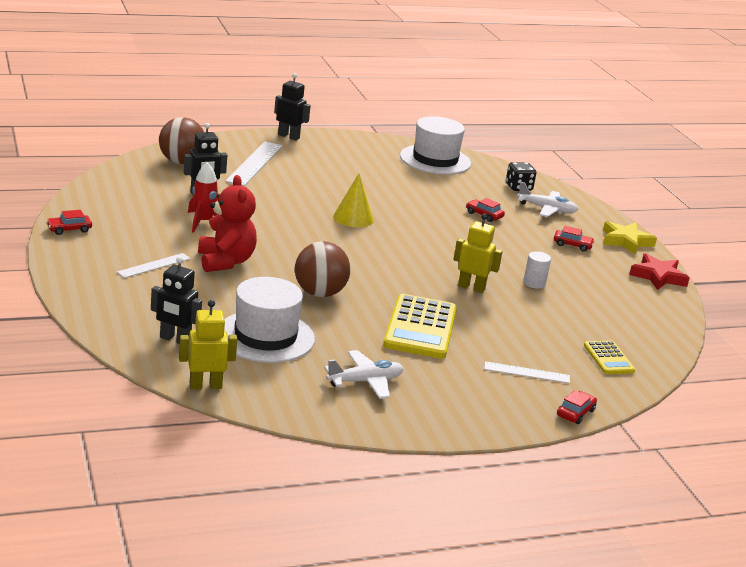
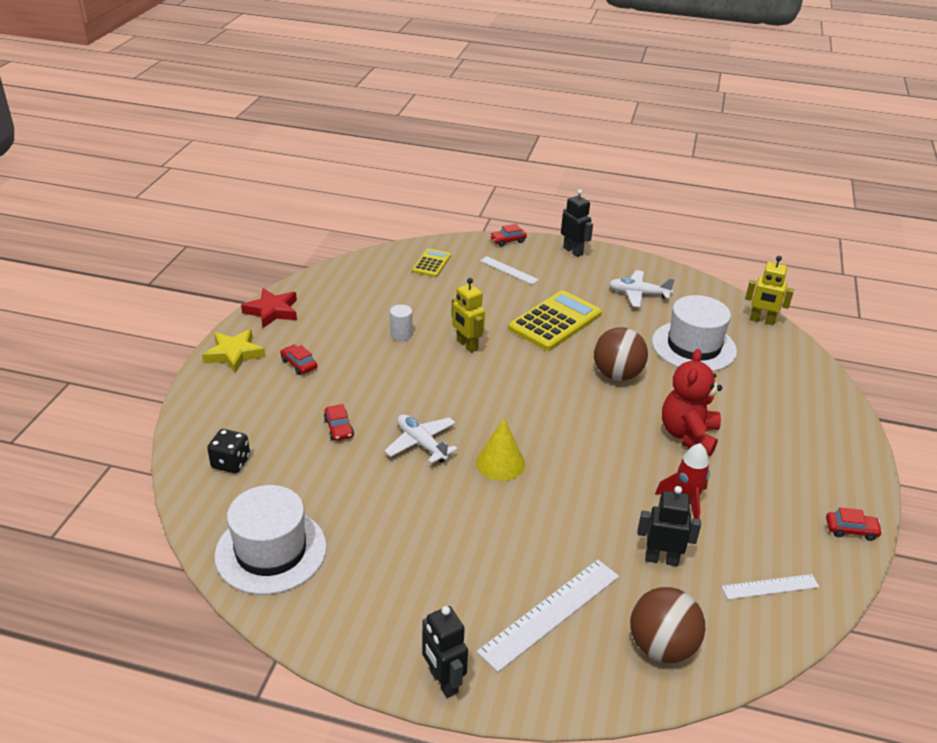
camera: 145 degrees left, 10 degrees up
white ruler [117,253,191,278] -> white ruler moved to [721,574,819,600]
black robot [151,256,202,344] -> black robot moved to [561,189,593,257]
white plane [517,182,578,217] -> white plane moved to [384,414,458,464]

